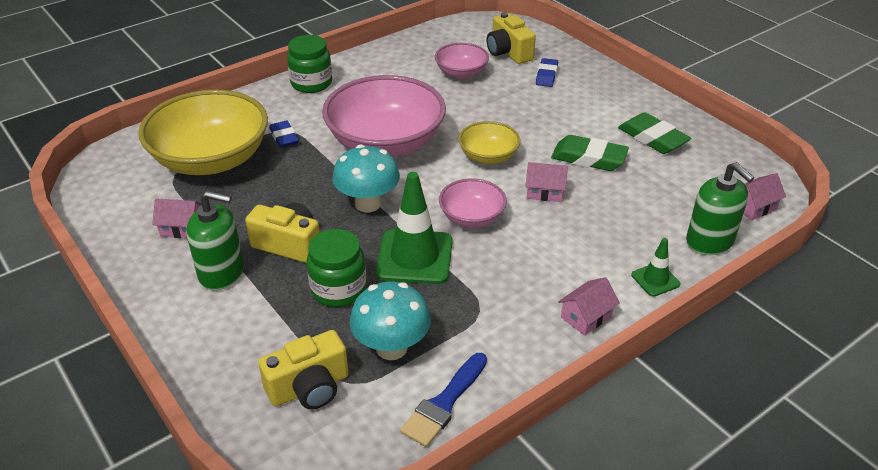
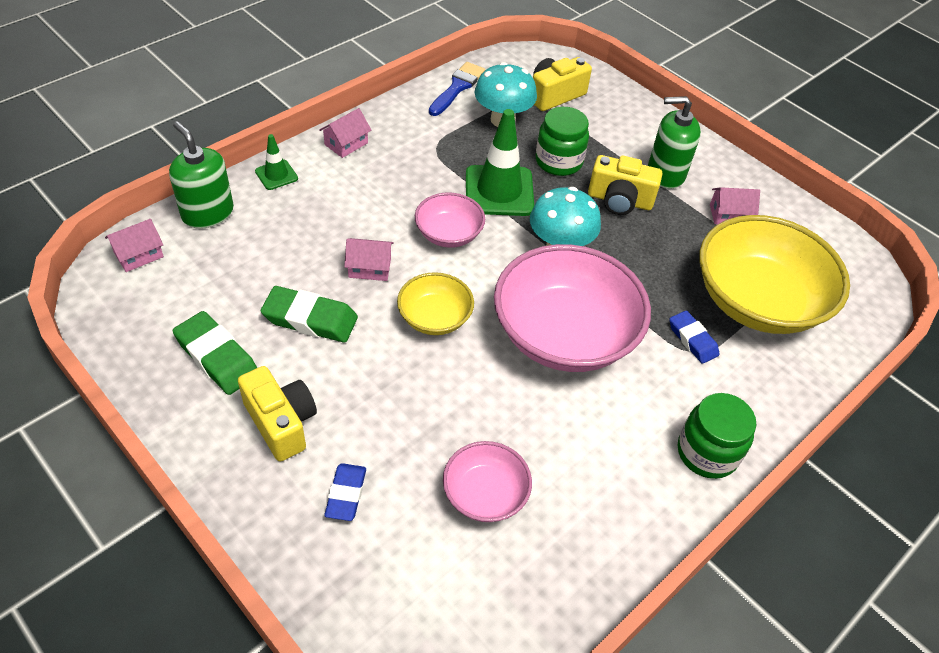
camera: 170 degrees right, 10 degrees up
yellow camera [487,12,536,64] -> yellow camera moved to [238,366,317,462]

